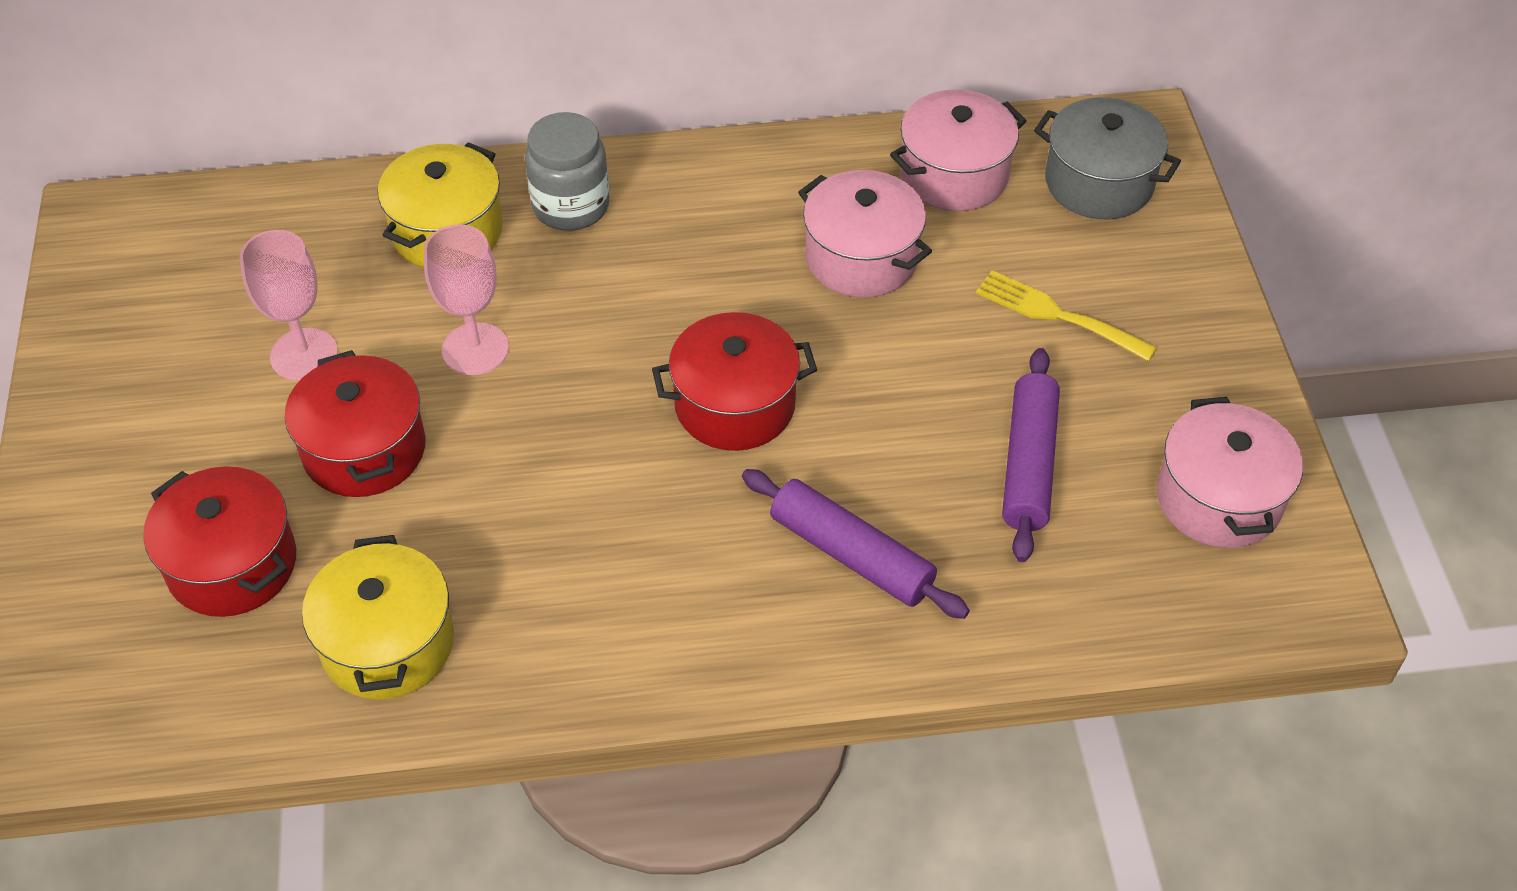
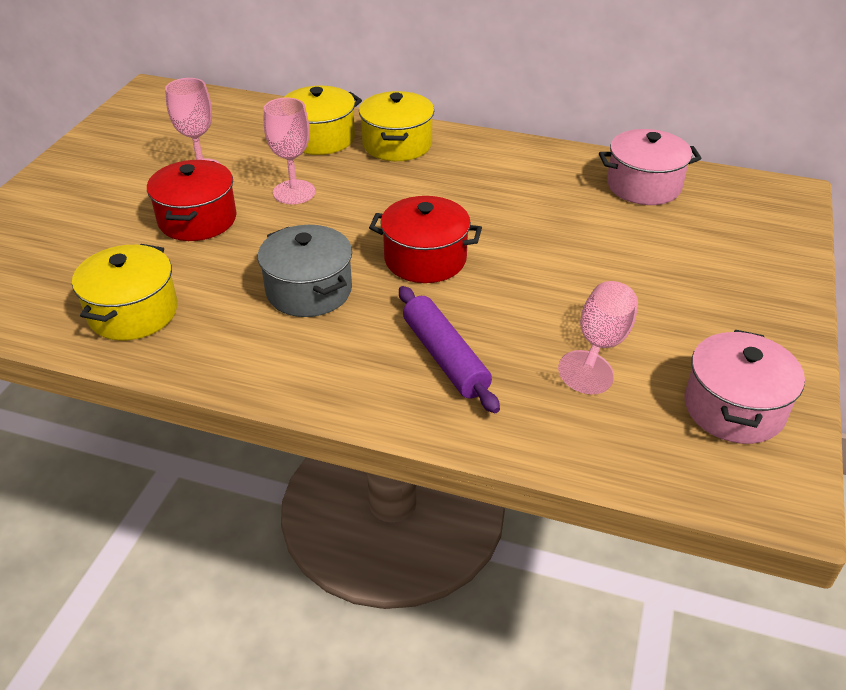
camera: 25 degrees right, 10 degrees down
red pot [143,466,296,617] -> none
grey jar [525,112,609,231] -> yellow pot [359,91,434,161]
pink pot [798,170,932,298] -> none
yellow fork [976,270,1157,361] -> none
purple rolling pin [1002,348,1060,562] -> pink goblet [558,281,638,394]
grey pot [1034,97,1181,219] -> grey pot moved to [258,225,352,317]

